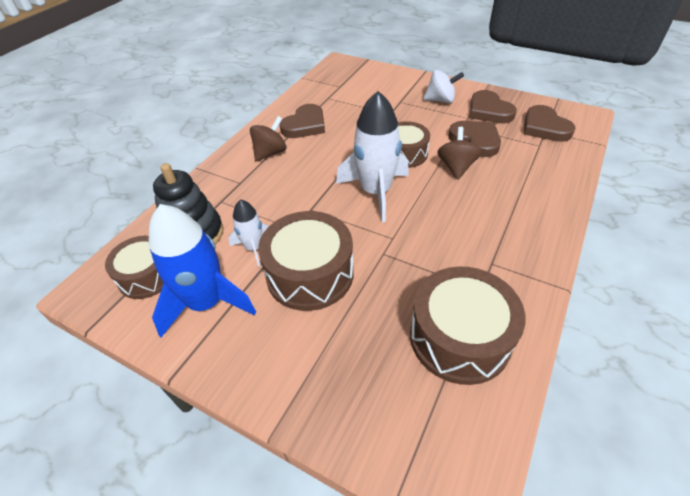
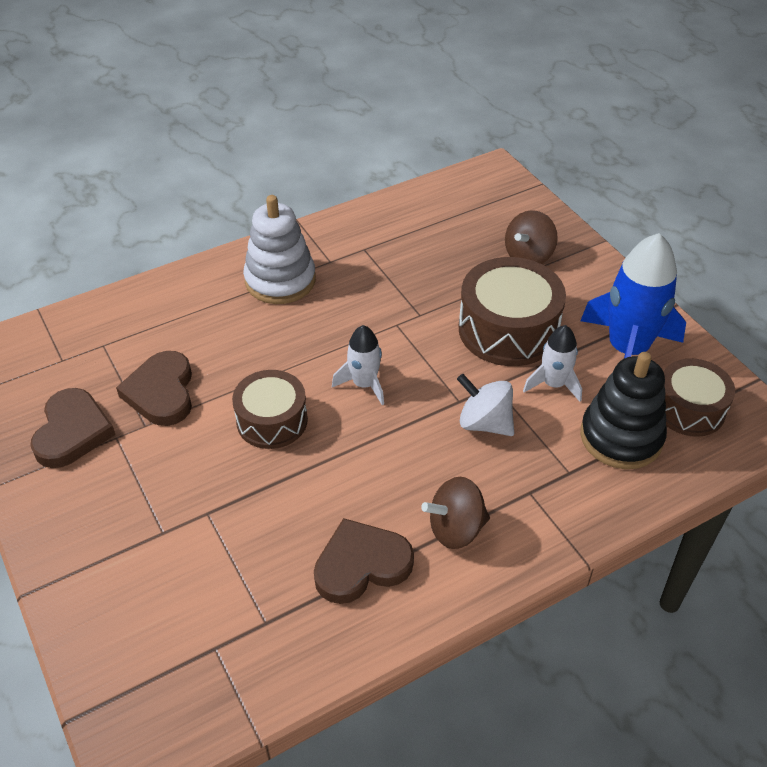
camera: 150 degrees left, 0 degrees up
white rocket [336,91,409,222] -> white rocket [332,325,384,405], size x0.54
brown drum [410,266,526,385] -> none
white spinning top [423,70,464,103] -> white spinning top moved to [457,374,514,436]
brown spinning top [437,127,482,180] -> brown spinning top moved to [505,210,558,264]
brown heart [524,105,576,142] -> none
none -> white stacking toy [243,195,316,304]

